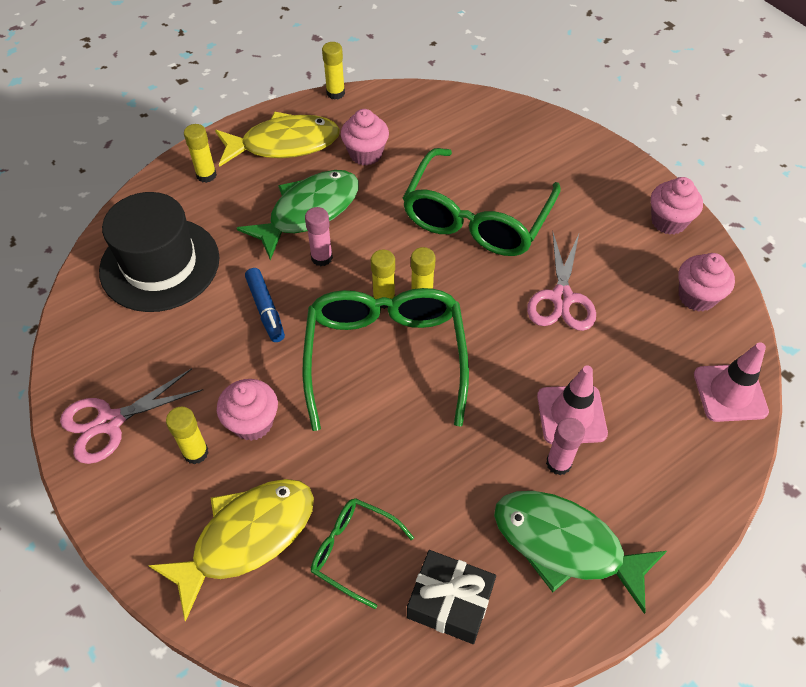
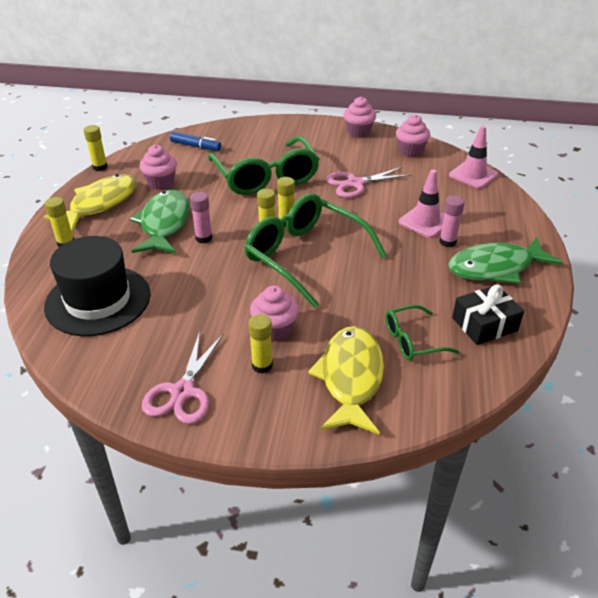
camera: 45 degrees left, 15 degrees down
blue marker [245,268,285,342] -> blue marker moved to [170,132,221,151]
pink scissors [527,231,596,331] -> pink scissors turned 105 degrees clockwise [326,167,412,198]

